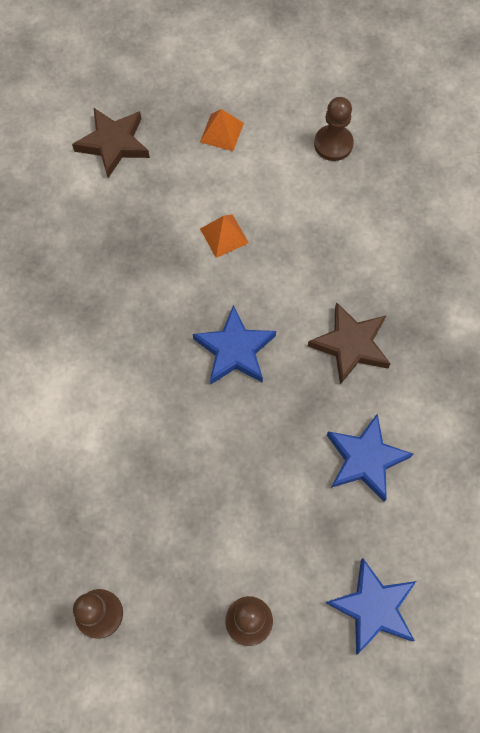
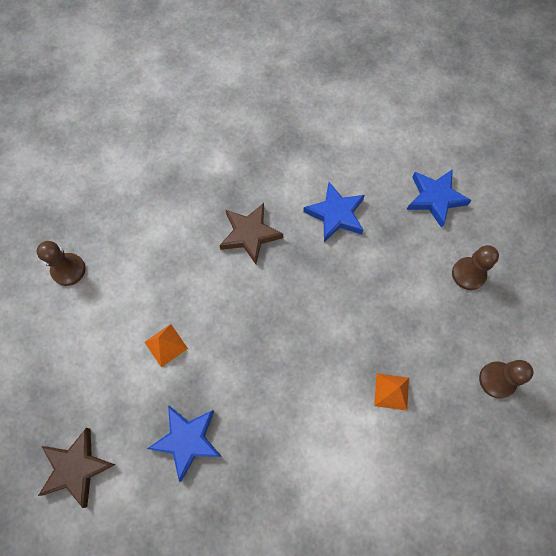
camera: 100 degrees left, 0 degrees up
blue star [193,305,276,384] -> blue star moved to [147,406,222,482]
orange pyramid [200,109,244,151] -> orange pyramid moved to [374,373,409,411]

